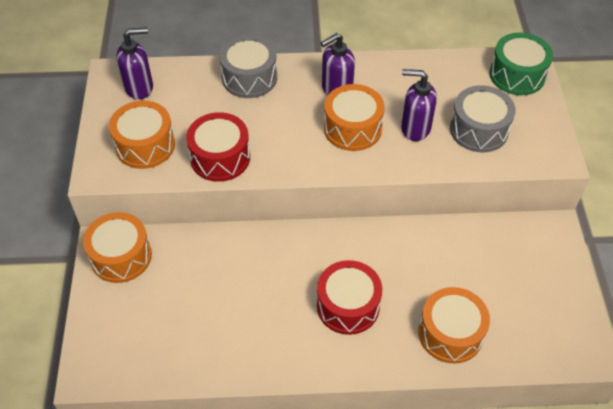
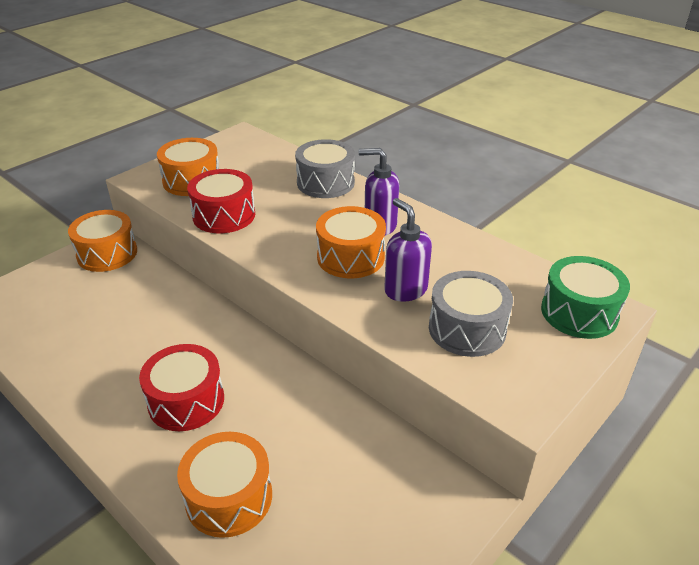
camera: 45 degrees right, 15 degrees down
purple soap dispenser [116,27,153,99] -> none

